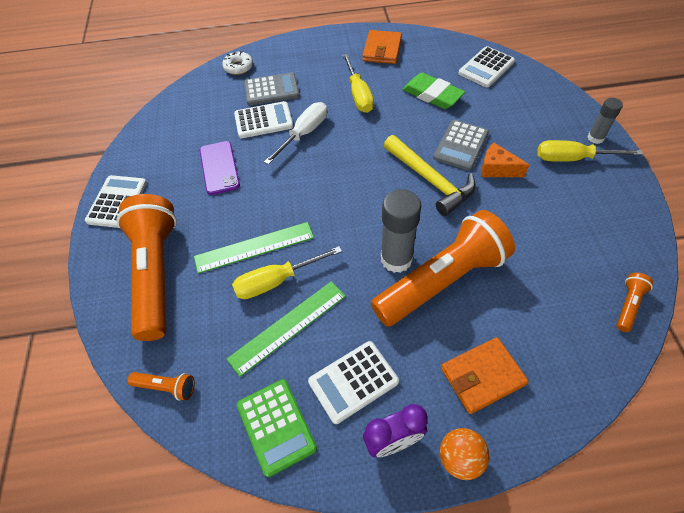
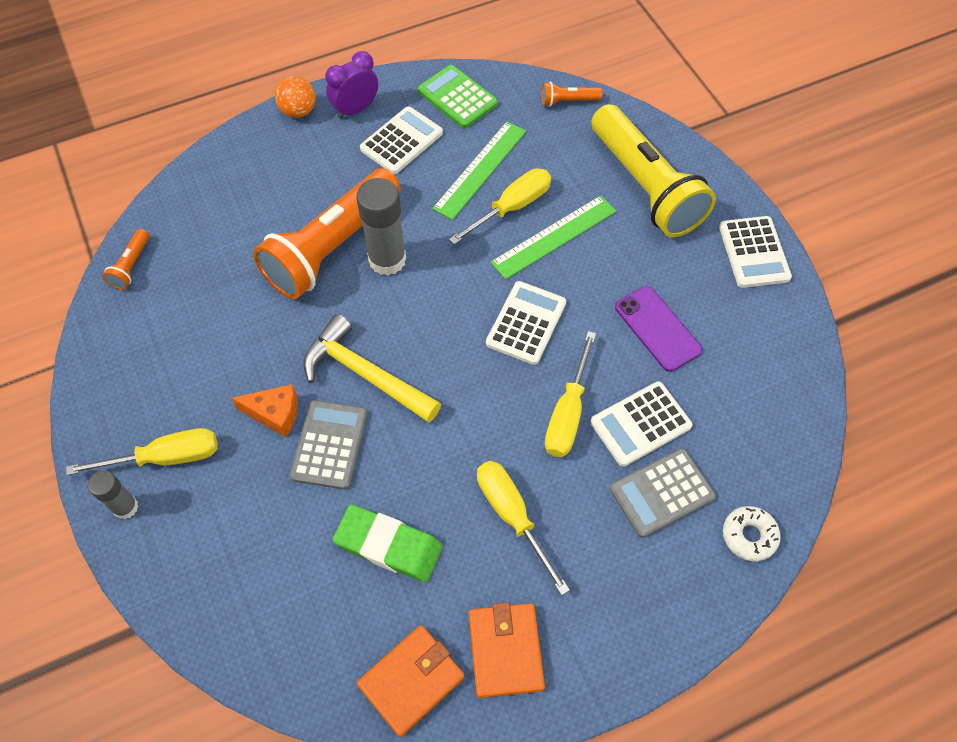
camera: 160 degrees right, 5 degrees up
orange flashlight [116,194,177,341] -> yellow flashlight [591,104,716,237]
white screwdriver [264,102,327,165] -> yellow screwdriver [545,331,596,457]
orange wallet [441,337,529,414] -> orange wallet moved to [357,625,465,737]
white calculator [459,46,515,87] -> white calculator moved to [486,281,566,365]

